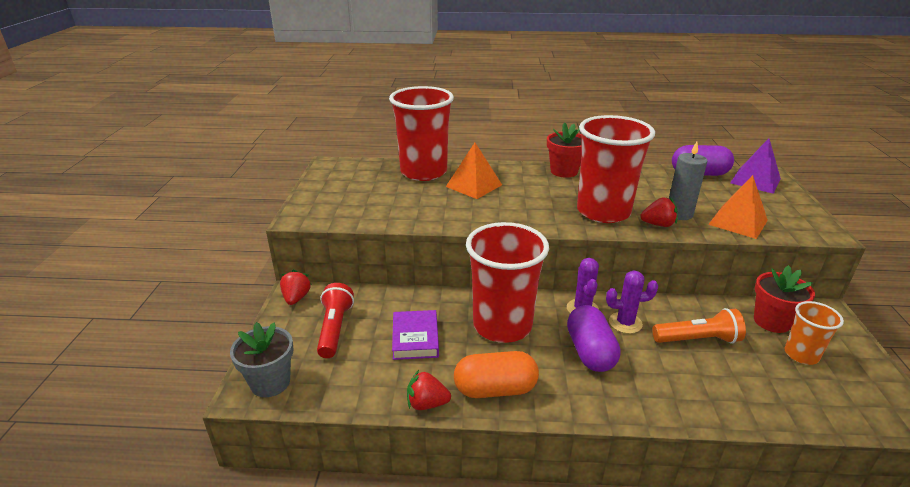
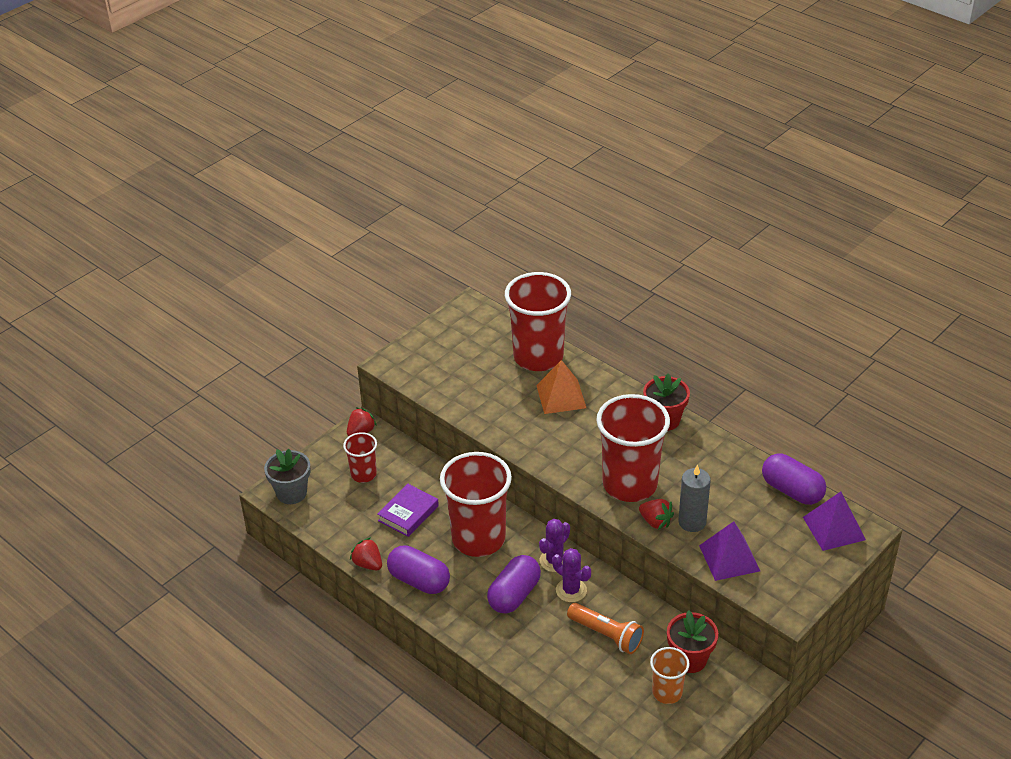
camera: 40 degrees right, 10 degrees up
red flashlight [317,283,354,358] -> red cup [343,432,377,483]
orange capsule [454,351,539,398] -> purple capsule [387,545,450,594]
orange pyramid [708,175,768,239] -> purple pyramid [699,521,760,581]

